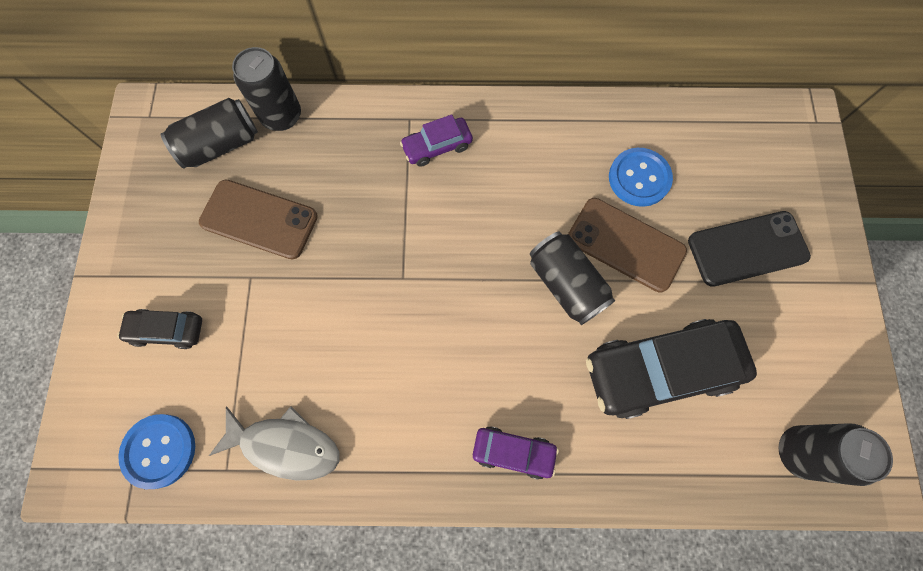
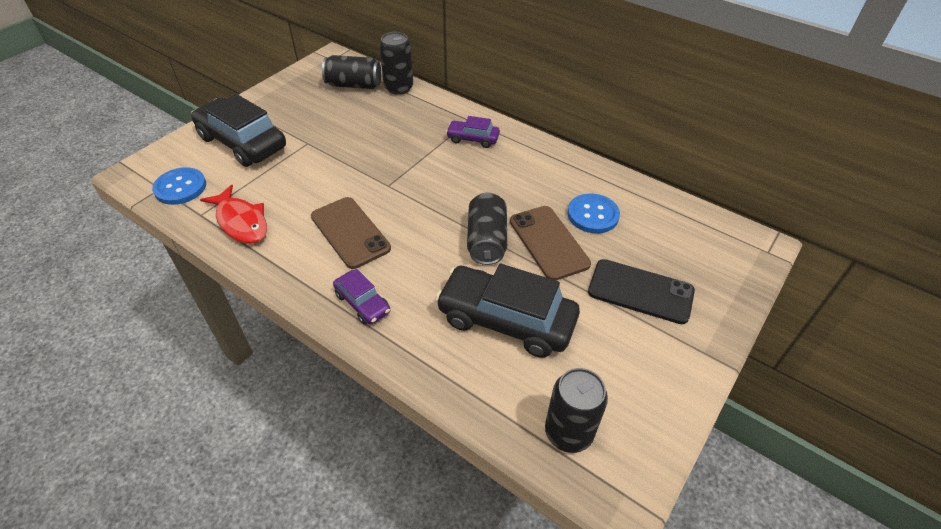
camera: 35 degrees right, 25 degrees down
black car [117,309,202,349] -> black car [191,94,286,167], size x1.98
brown phone [199,179,318,260] -> brown phone moved to [311,197,391,269]
grey fish [209,406,340,481] -> red fish [200,185,267,244]

